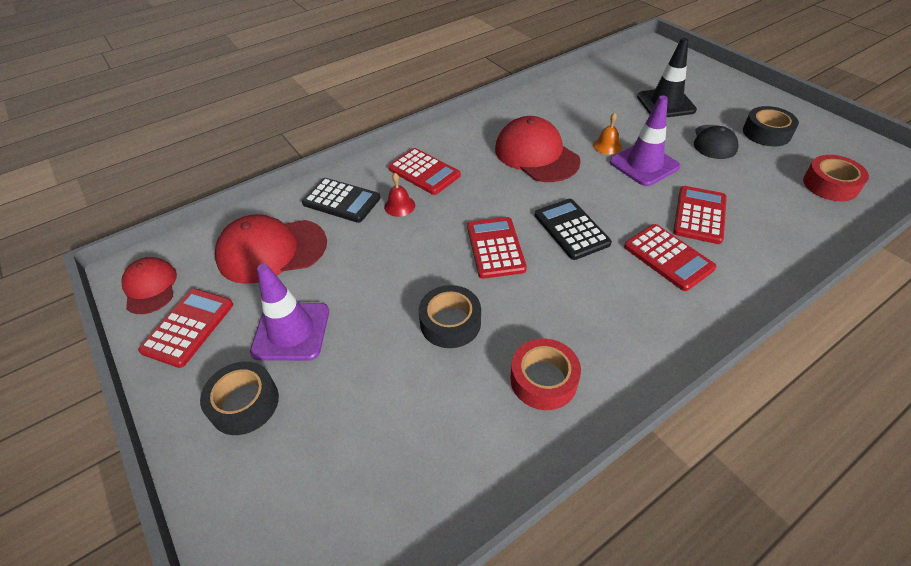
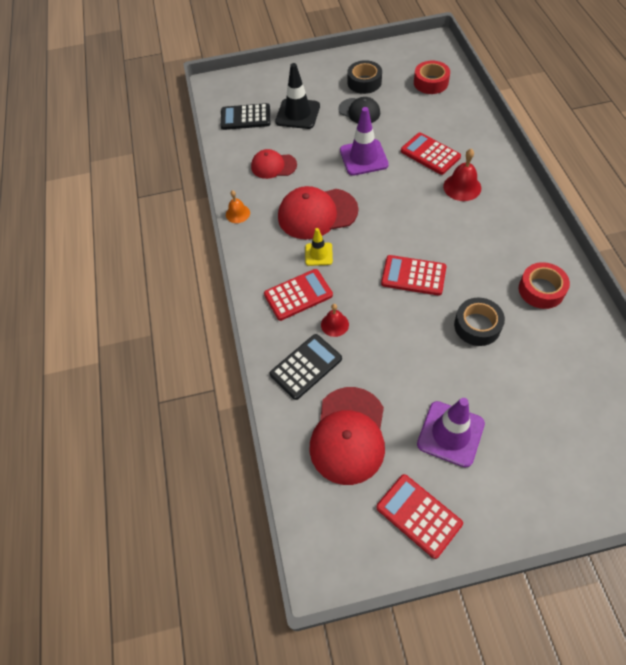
camera: 65 degrees left, 10 degrees up
red cap [121,257,177,314] -> red cap moved to [251,149,297,179]
black tape [200,361,279,435] -> none
black calculator [535,199,612,260] -> black calculator moved to [221,103,270,130]
orange bell [593,113,622,155] -> orange bell moved to [226,190,250,223]
red calculator [624,224,717,291] -> red bell [443,149,481,201]
none -> yellow traffic cone [305,228,333,266]

